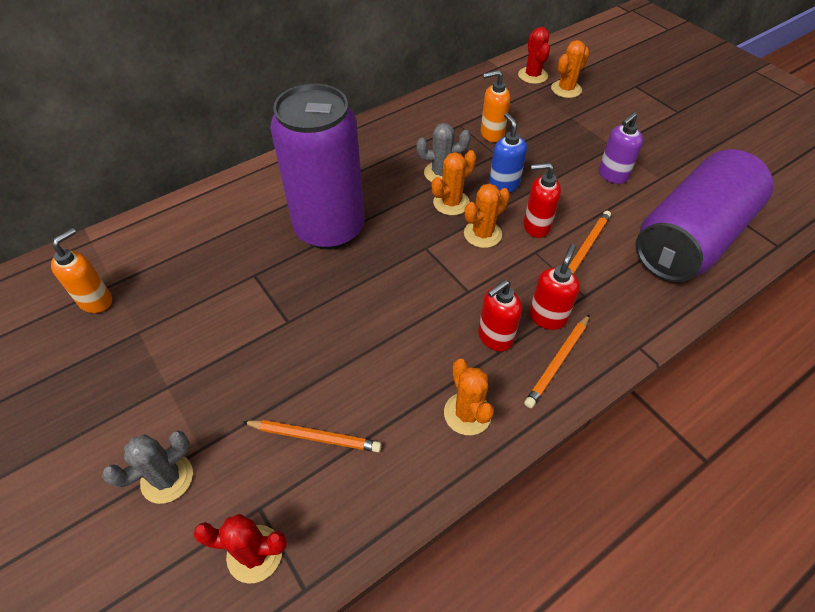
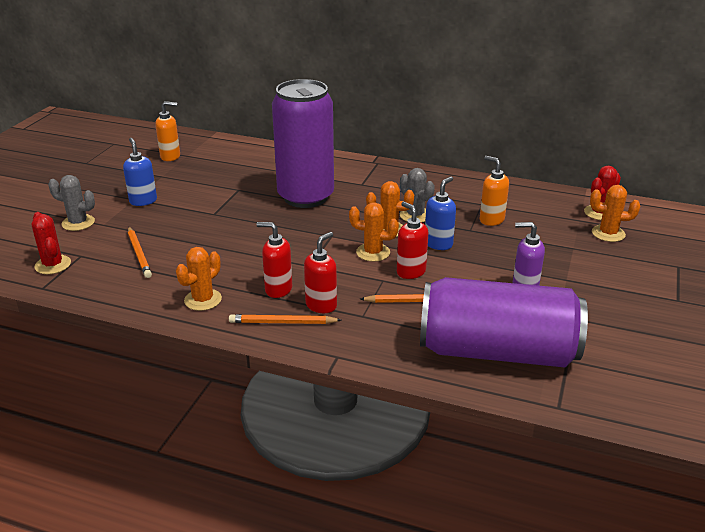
camera: 55 degrees right, 20 degrees down
red soap dispenser [529,244,580,330] -> red soap dispenser turned 45 degrees counterclockwise [304,232,337,313]
none -> blue soap dispenser [123,138,157,206]

